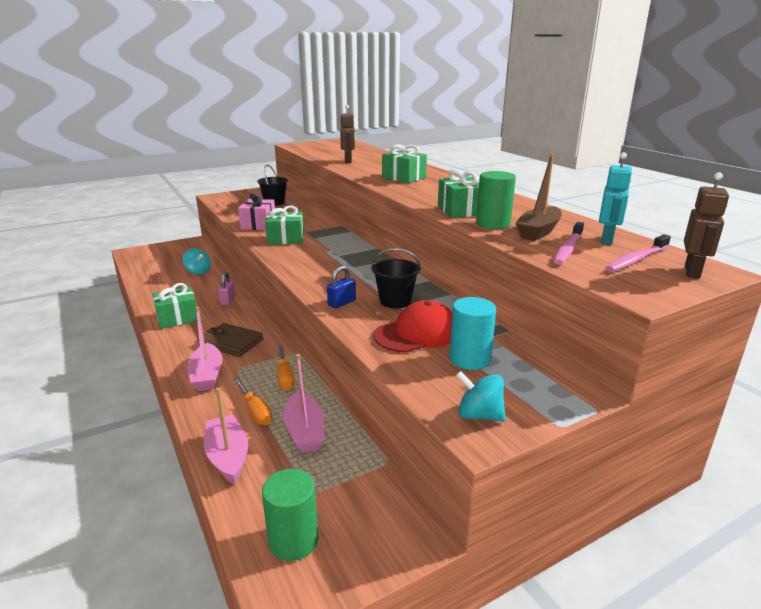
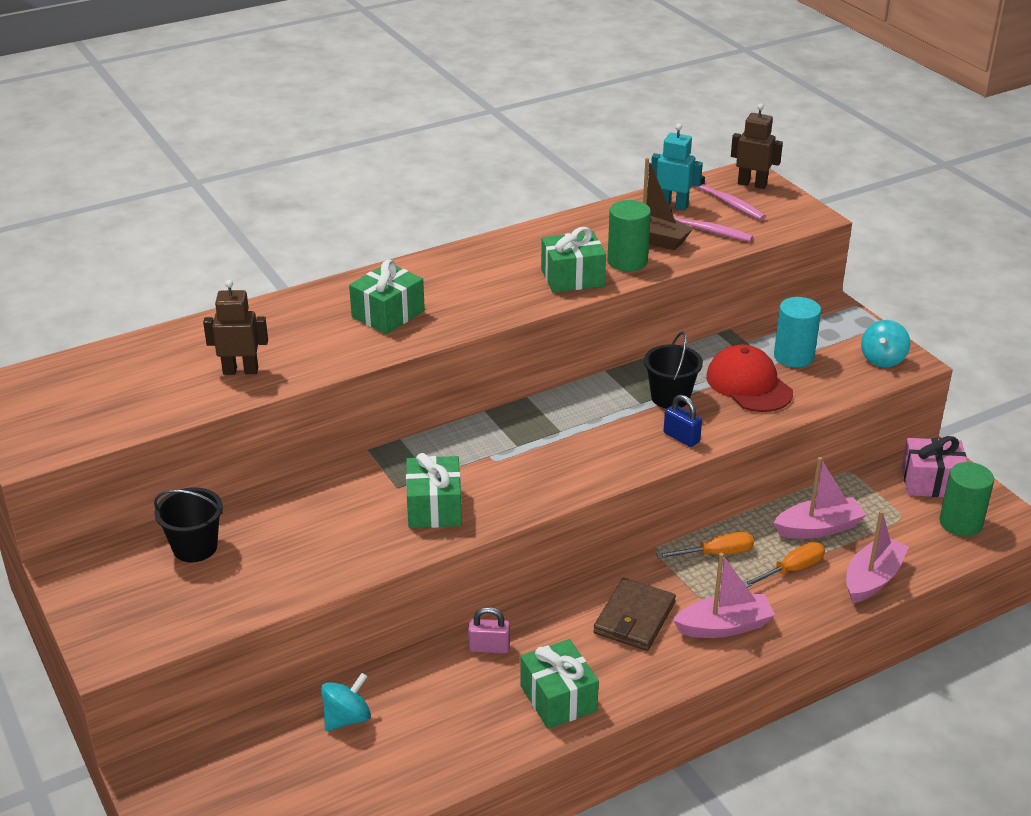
camera: 90 degrees left, 10 degrees up
pink boat [204,387,248,484] -> pink boat turned 150 degrees clockwise [846,511,909,603]
pink gift [238,193,275,230] -> pink gift moved to [902,436,967,497]

